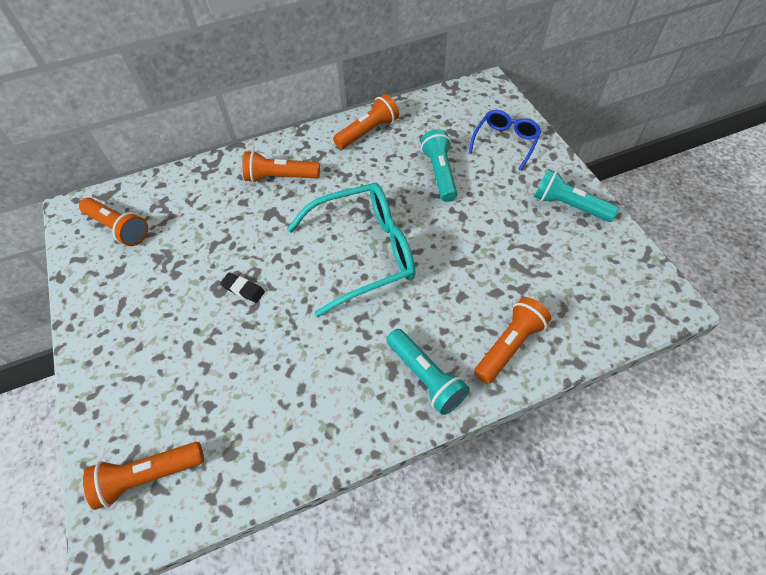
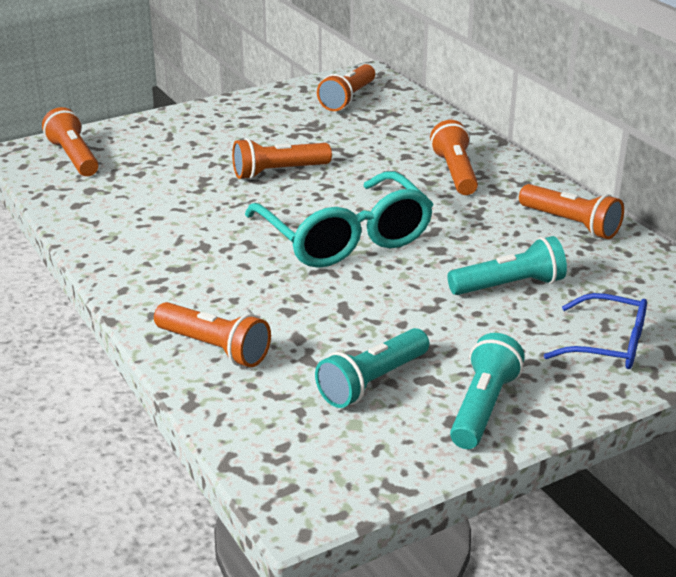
camera: 80 degrees right, 25 degrees down
black eraser [220,273,265,303] -> orange flashlight [232,138,332,180]
turquoise flashlight [387,329,470,415] -> turquoise flashlight moved to [315,328,429,408]

